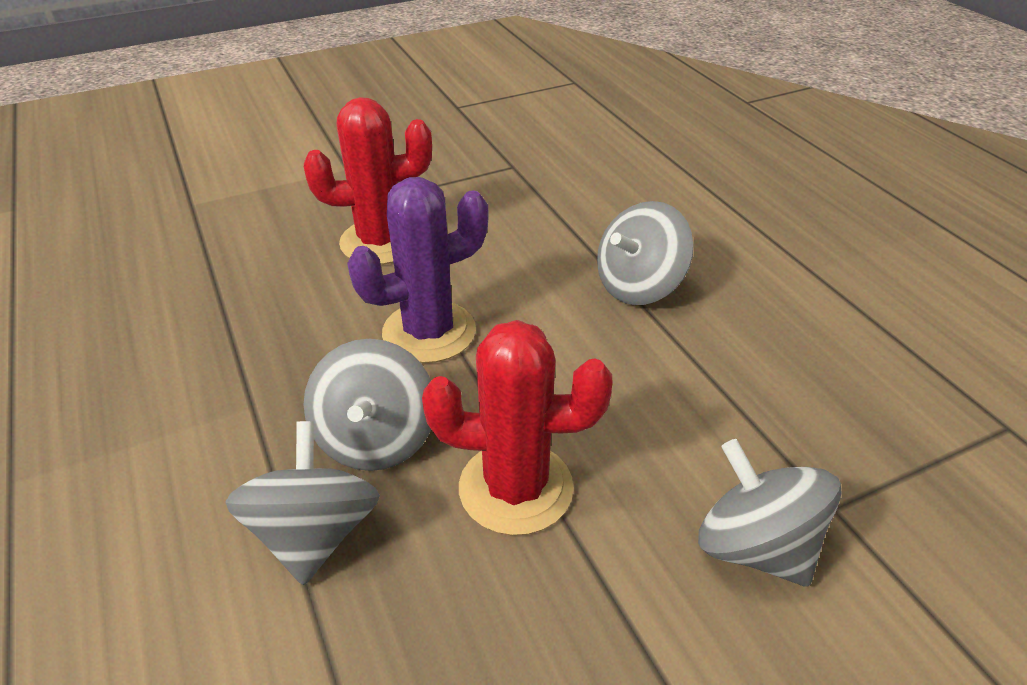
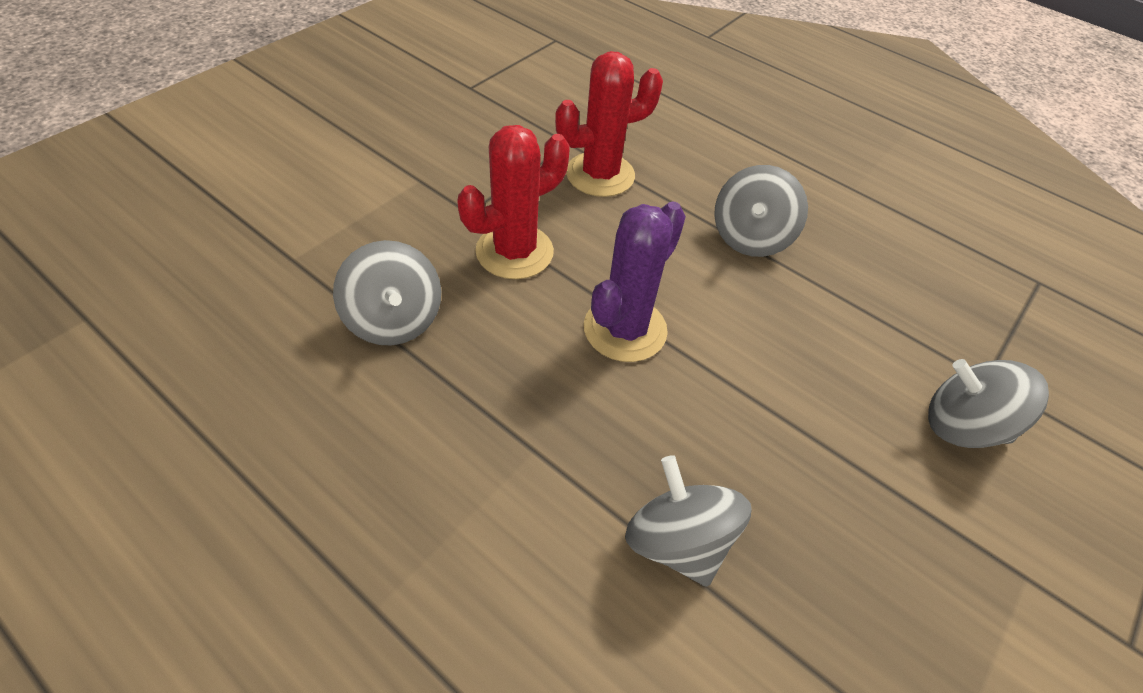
camera: 30 degrees left, 10 degrees up
grey spinning top [303,339,431,471] -> grey spinning top moved to [333,240,441,345]
red cactus [422,320,612,535] -> red cactus moved to [555,51,663,197]

